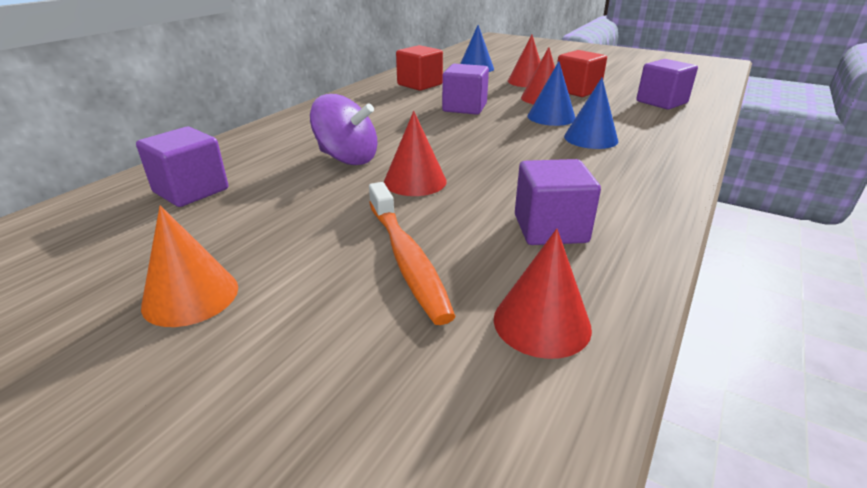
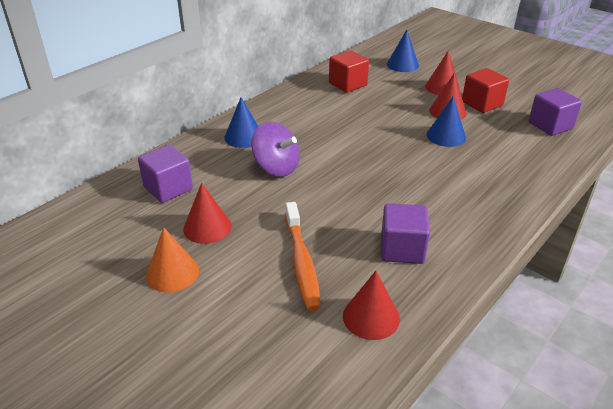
camera: 10 degrees right, 5 degrees up
red cone [384,111,447,196] -> red cone moved to [183,183,232,244]
purple cube [442,64,489,115] -> none
blue cone [564,78,618,149] -> blue cone moved to [224,97,258,148]

